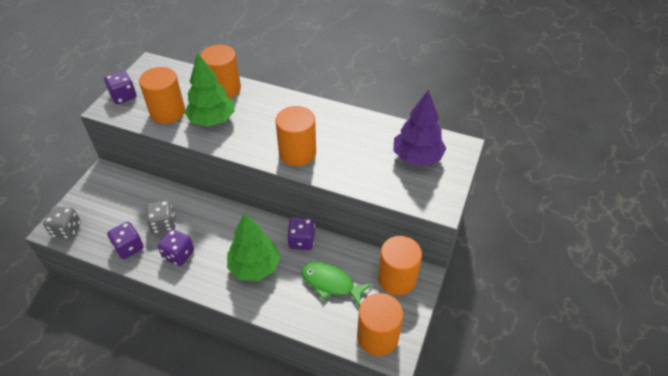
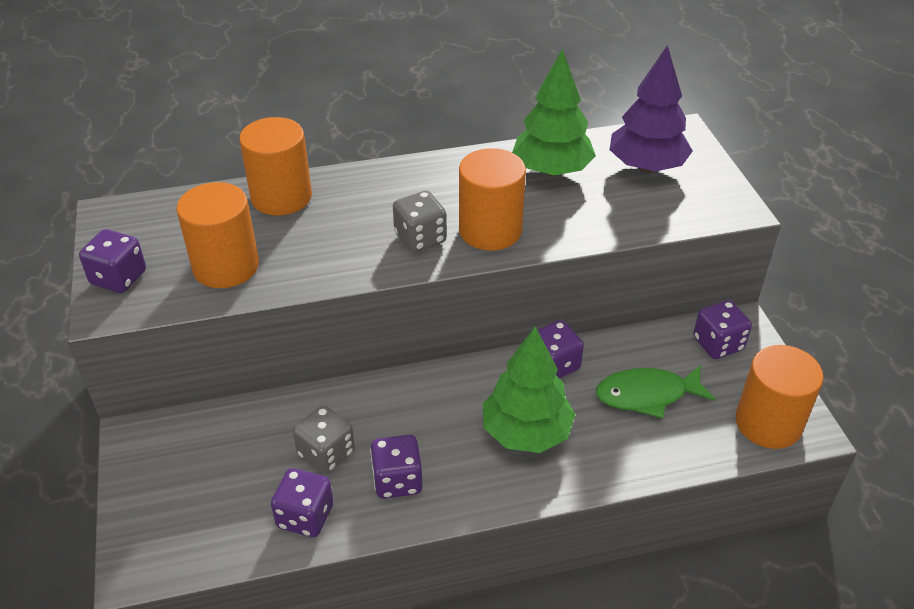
camera: 35 degrees left, 5 degrees down
grey dice [43,206,81,239] -> grey dice moved to [393,191,447,252]
green tree [184,52,235,126] -> green tree moved to [512,48,596,176]
orange cylinder [378,236,422,295] -> purple dice [693,300,752,359]

